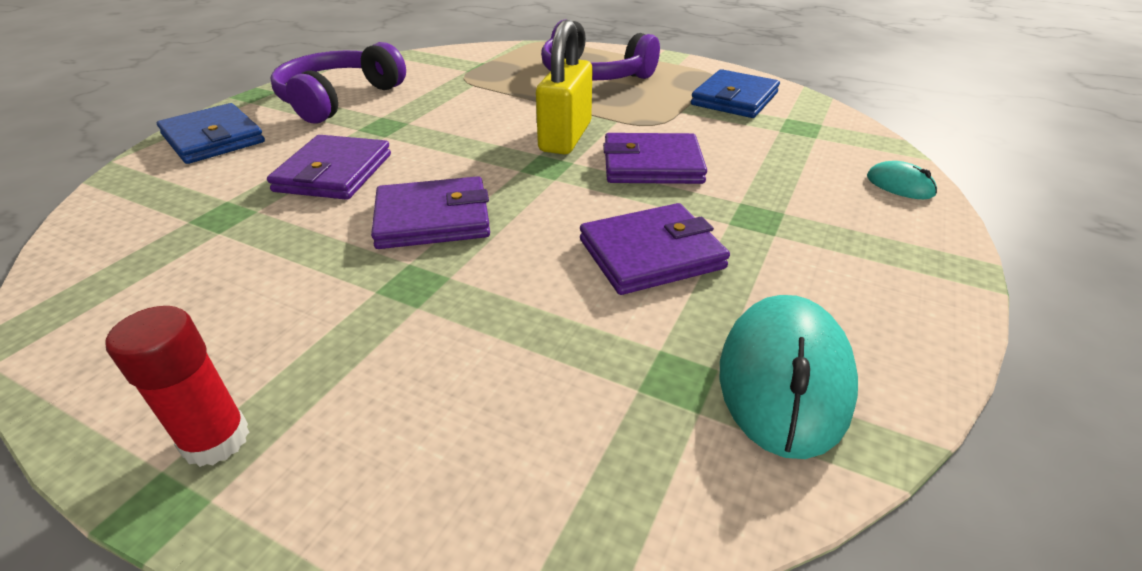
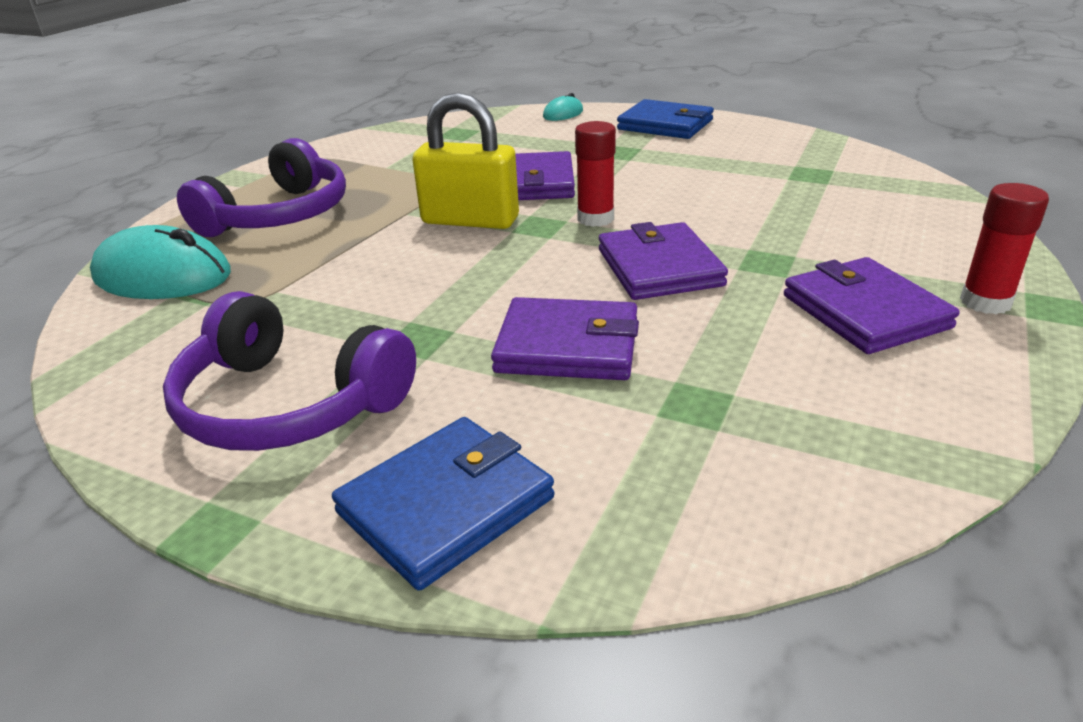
camera: 90 degrees left, 5 degrees down
purple wallet [580,203,730,295] -> purple wallet moved to [784,257,959,354]
blue wallet [691,69,780,118] -> blue wallet moved to [617,99,714,139]
turquoise mouse [720,295,858,459] -> turquoise mouse moved to [90,225,231,299]
none -> red glue stick [575,121,616,227]

